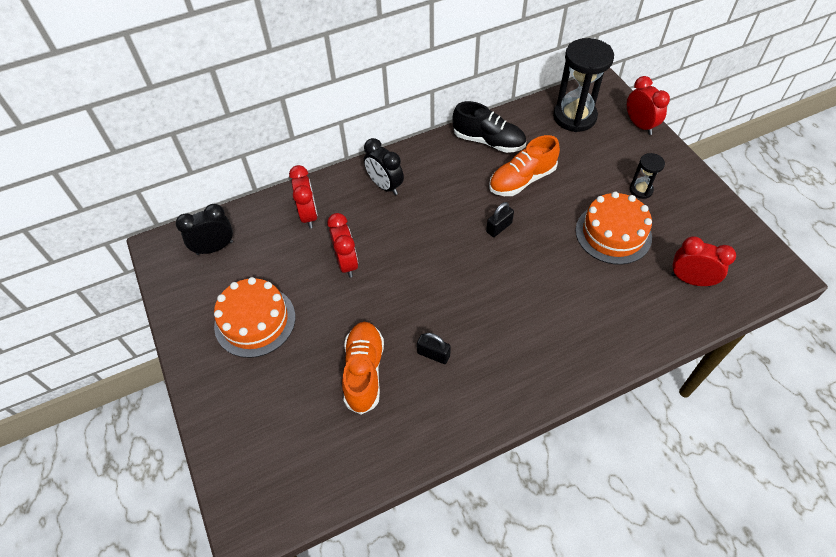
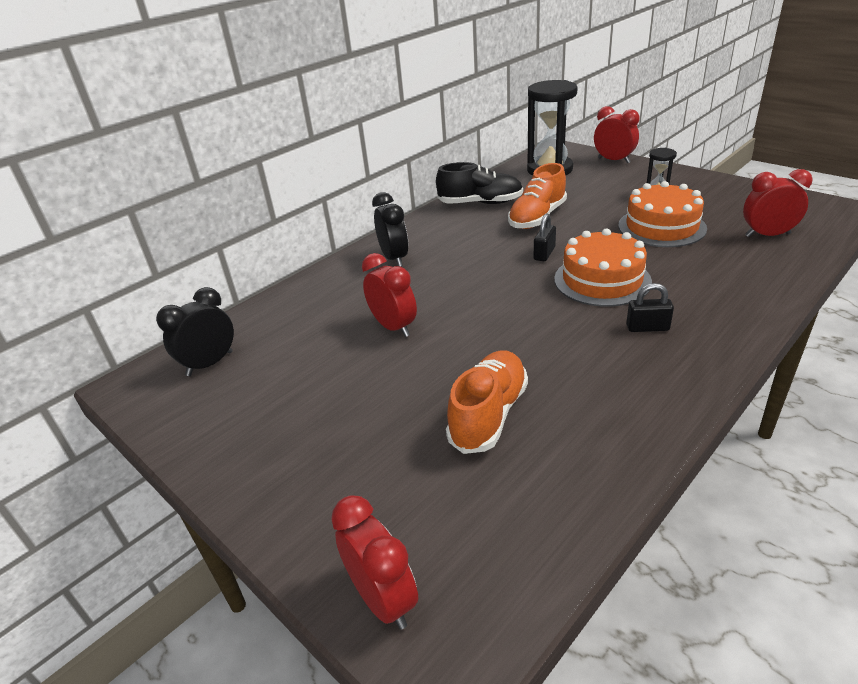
camera: 20 degrees left, 20 degrees down
orange cake [214,277,295,358] -> orange cake moved to [554,229,652,307]
red clock [289,165,318,228] -> red clock moved to [331,495,418,630]
orange shoe [342,322,384,415] -> orange shoe turned 45 degrees clockwise [446,350,528,454]
black clock [364,138,404,195] -> black clock turned 135 degrees counterclockwise [372,192,408,267]
black padlock [417,333,451,364] -> black padlock moved to [626,283,674,332]

